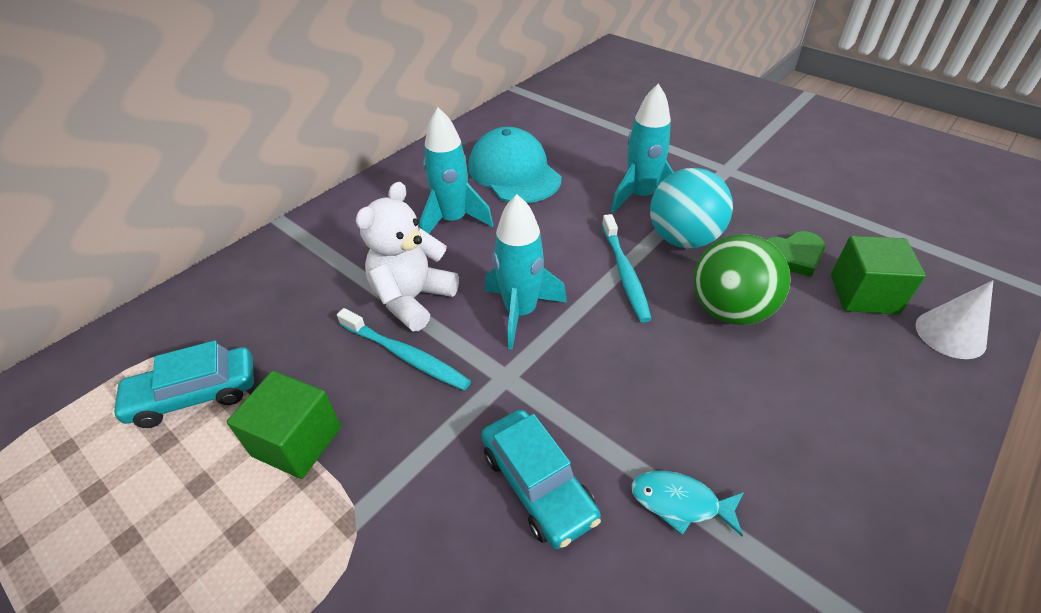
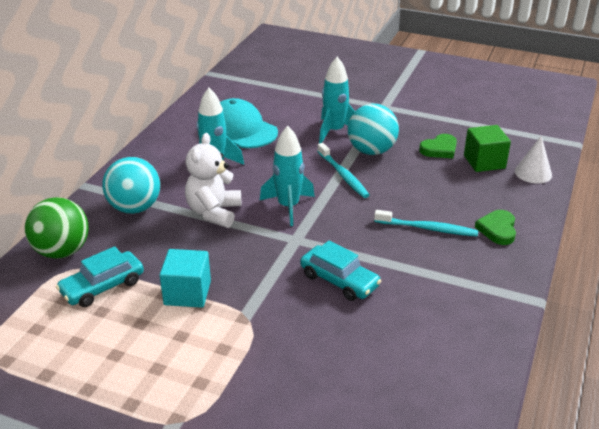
camera: 20 degrees left, 10 degrees down
green cube [227,371,341,479] -> turquoise cube [159,249,211,308]
turquoise toothbrush [337,308,471,391] -> turquoise toothbrush moved to [374,210,478,237]
turquoise fish [631,471,744,536] -> none
green ball [694,234,791,325] -> green ball moved to [25,197,89,259]
none -> turquoise ball [102,157,160,214]
none -> green heart [475,210,516,245]

